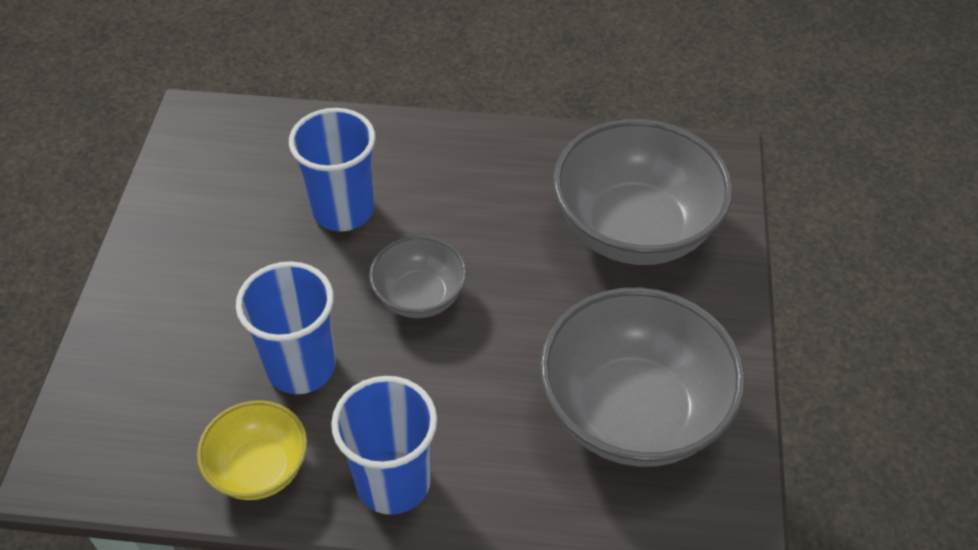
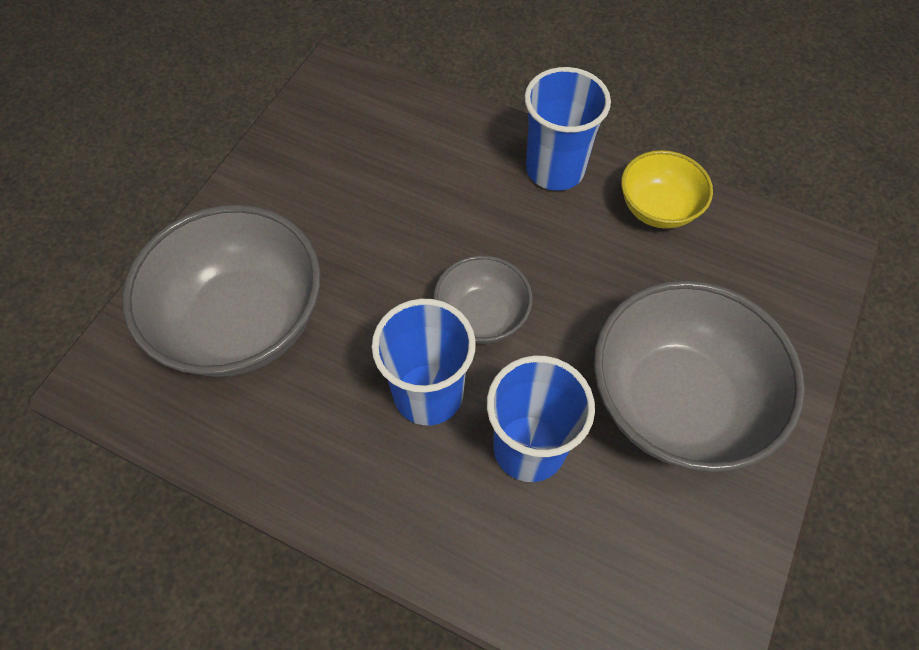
camera: 160 degrees left, 10 degrees up
blue cup [236,261,336,394] -> blue cup moved to [372,299,476,425]
grey bowl [540,288,745,467] -> grey bowl moved to [594,280,805,472]

